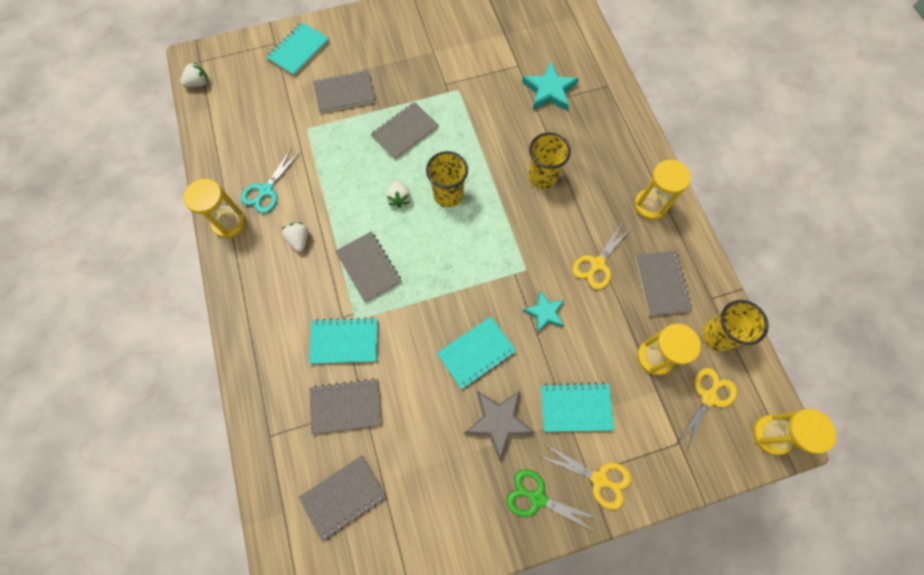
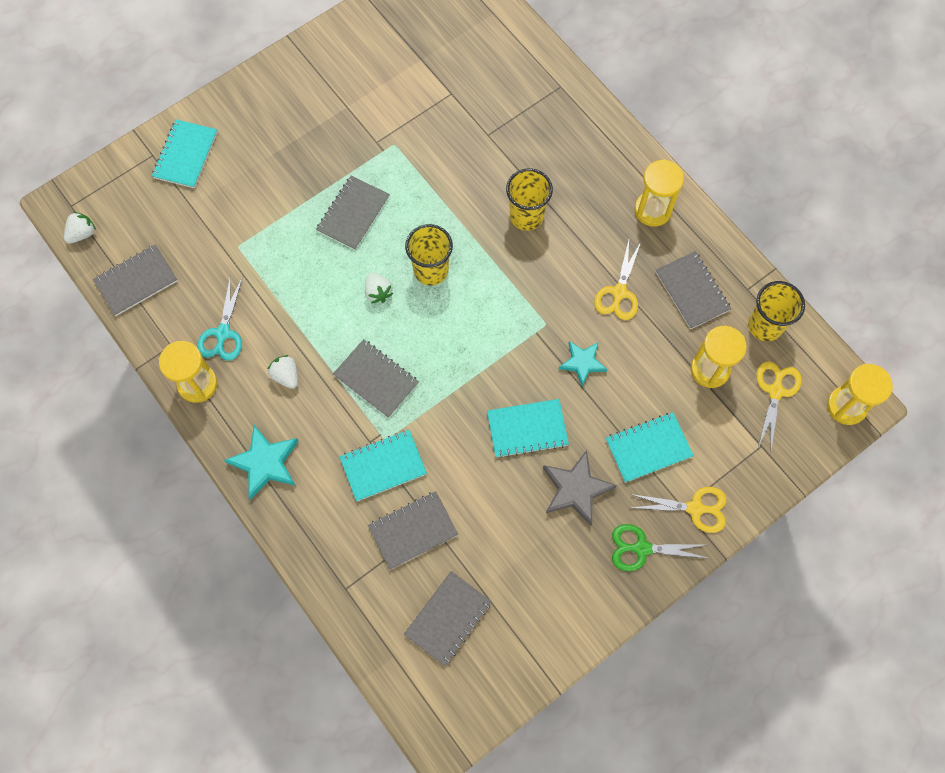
camera: 20 degrees left, 0 degrees up
grey notebook [314,71,375,113] -> grey notebook moved to [93,244,178,316]
turquoise notebook [437,317,516,390] -> turquoise notebook turned 45 degrees clockwise [487,399,569,458]
turquoise star [522,61,579,111] -> turquoise star moved to [224,425,298,499]

